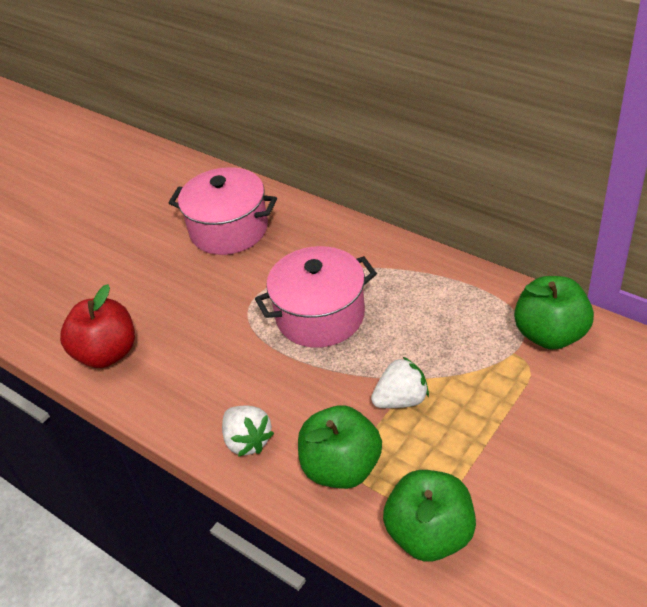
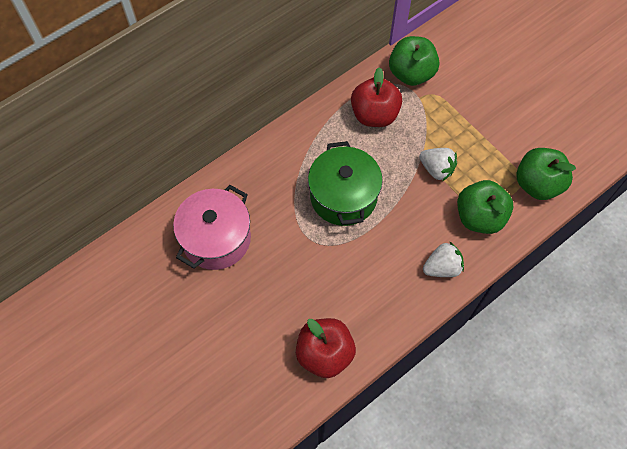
camera: 80 degrees left, 20 degrees up
pink pot [255,246,377,348] -> green pot [308,141,383,226]
white strawberry [371,356,429,408] -> white strawberry turned 135 degrees clockwise [419,148,457,181]
none -> red apple [351,67,402,127]

